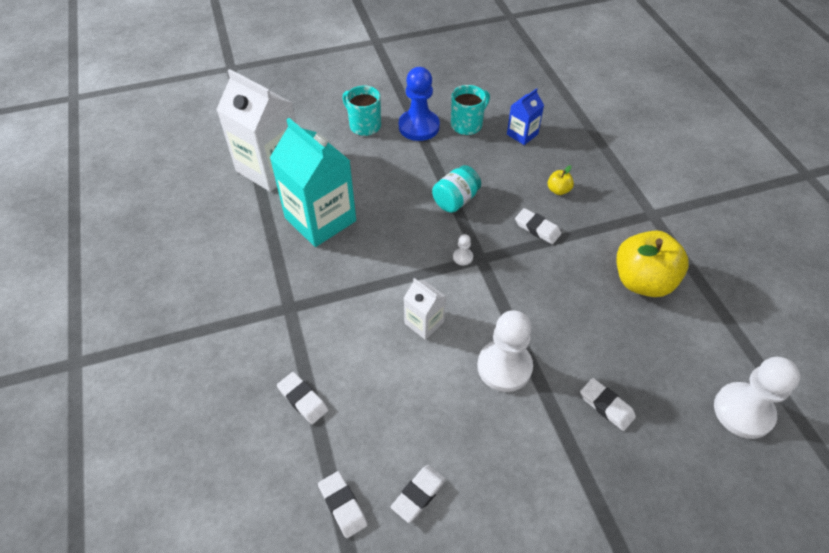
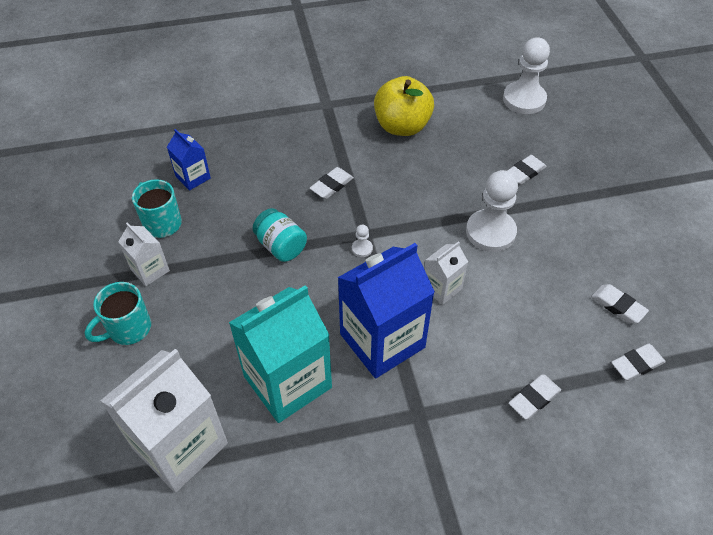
camera: 85 degrees left, 0 degrees up
blue pawn [399,67,440,141] -> white carton [118,223,170,286]
yellow apple [548,165,574,195] -> none
none -> blue carton [337,243,435,379]

